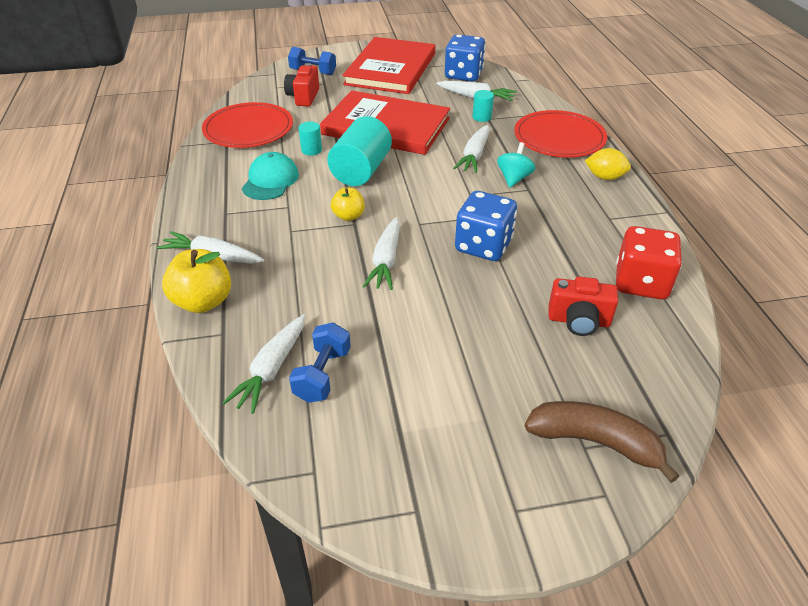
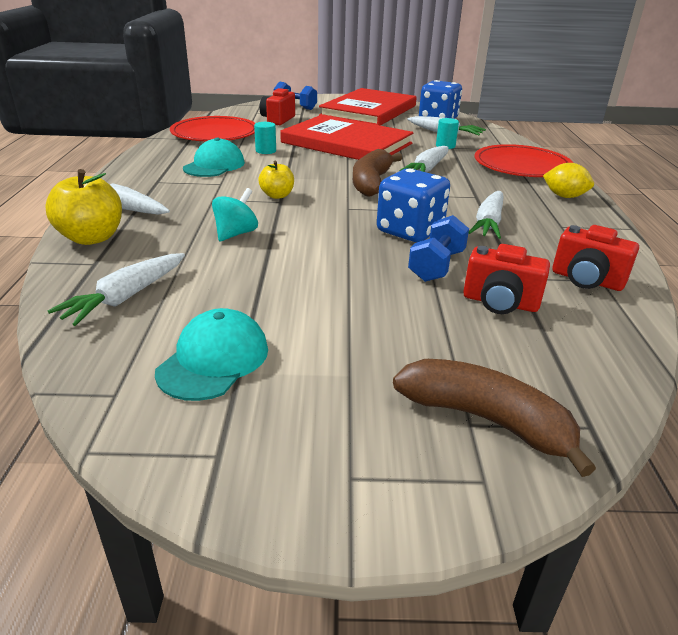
camera: 10 degrees right, 10 degrees down
blue dumbbell [289,322,351,403] -> blue dumbbell moved to [408,215,469,282]
turquoise cylinder [327,116,392,186] -> none
white carrot [363,217,400,290] -> white carrot moved to [468,191,504,239]
turquoise spinning top [497,142,535,188] -> turquoise spinning top moved to [212,188,258,241]
red dice [616,226,682,299] -> red camera [552,225,639,291]
none -> turquoise cap [155,308,268,401]
none -> brown banana [353,149,402,196]

